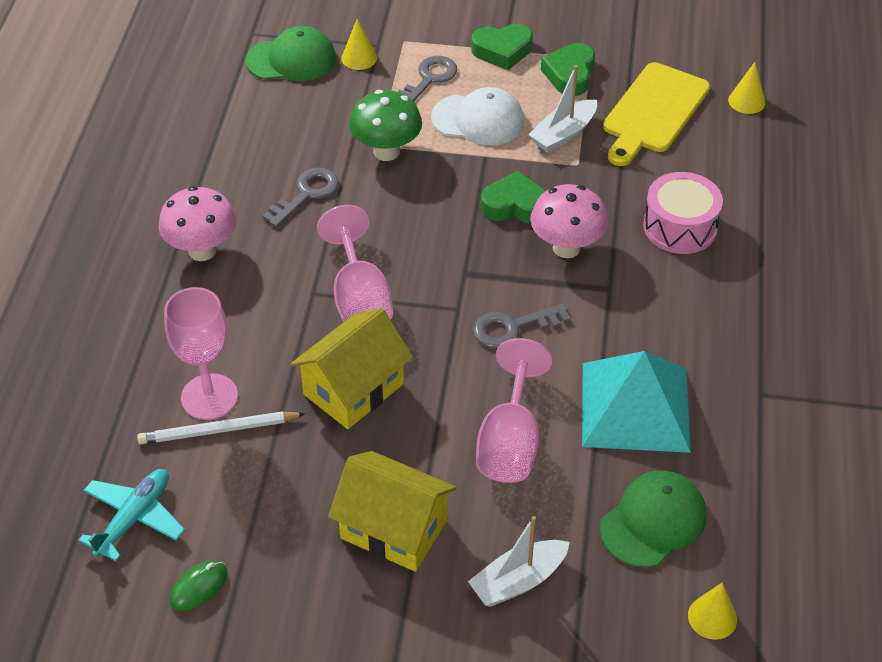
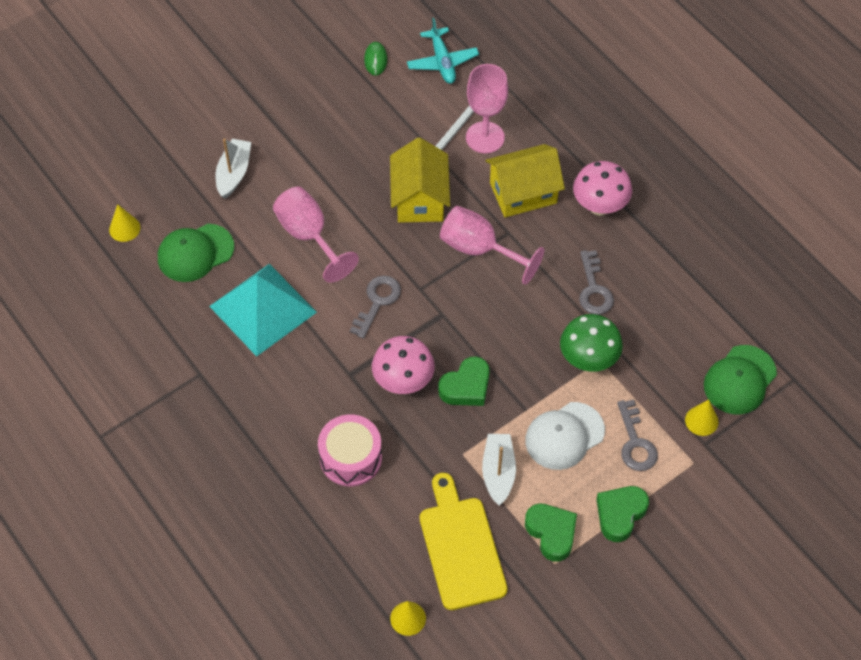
camera: 135 degrees right, 10 degrees up
yellow house [328,451,457,572] -> yellow house moved to [485,144,565,217]
green cap [599,470,706,568] -> green cap turned 60 degrees clockwise [158,224,234,282]

